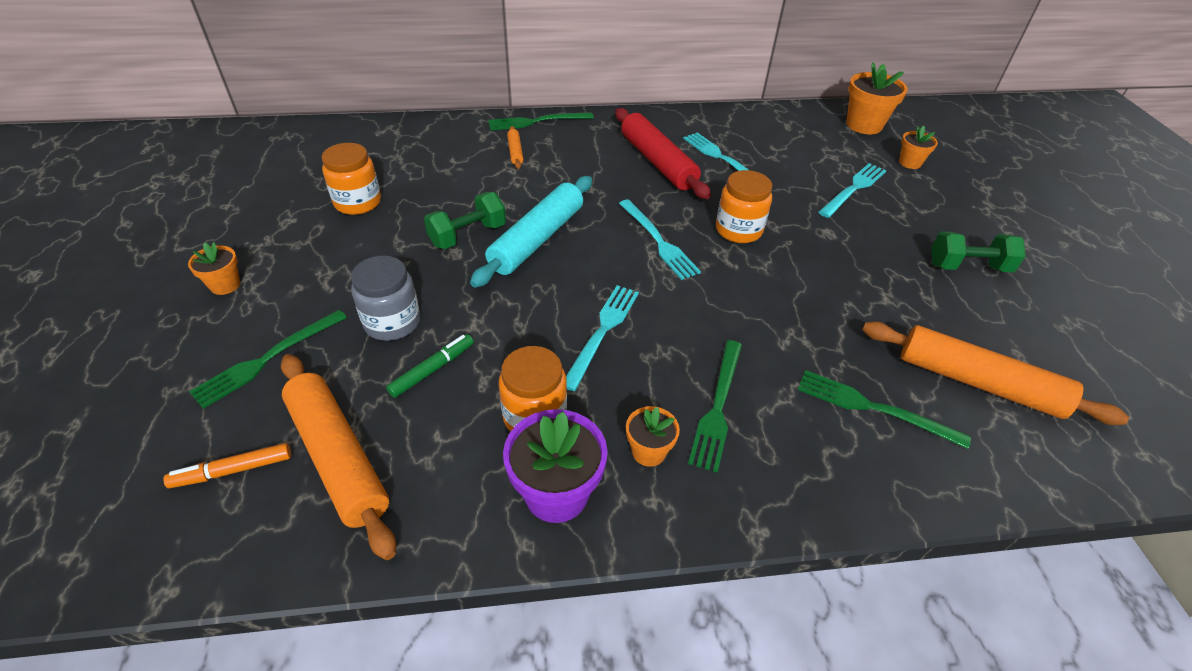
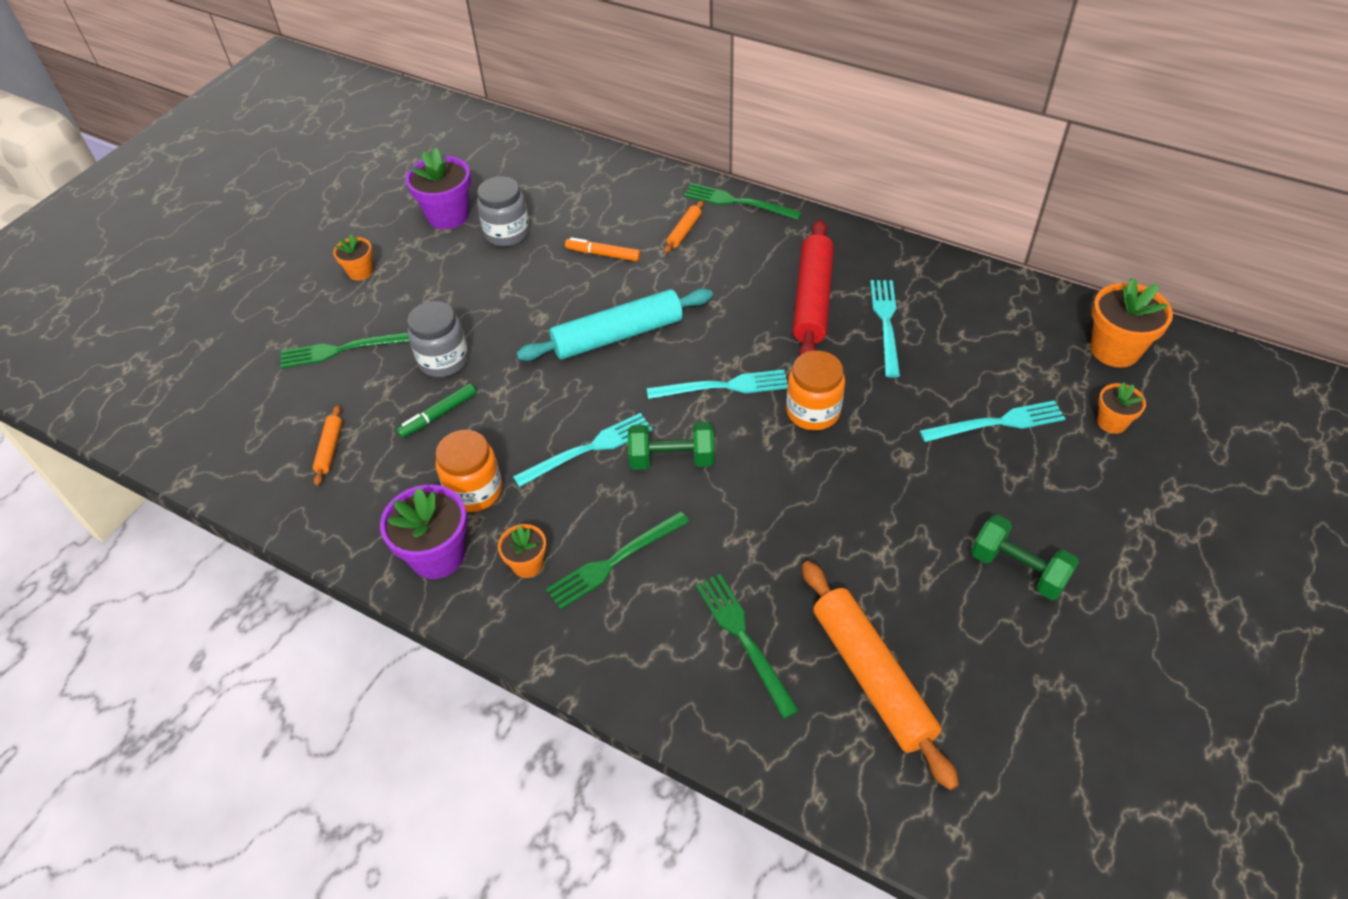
camera: 40 degrees right, 5 degrees up
orange marker [163,443,291,488] -> orange marker moved to [565,237,641,261]
orange rolling pin [281,354,396,560] -> orange rolling pin [313,405,342,486], size x0.45
orange jar [322,143,381,215] -> grey jar [477,176,530,247]
green marker [386,334,474,398] -> green marker turned 150 degrees clockwise [397,383,476,438]
green dumbbell [424,192,506,249] -> green dumbbell moved to [628,422,715,470]
turquoise fork [619,200,701,280] -> turquoise fork turned 105 degrees counterclockwise [647,370,788,399]
none -> purple flower pot [406,147,471,229]

